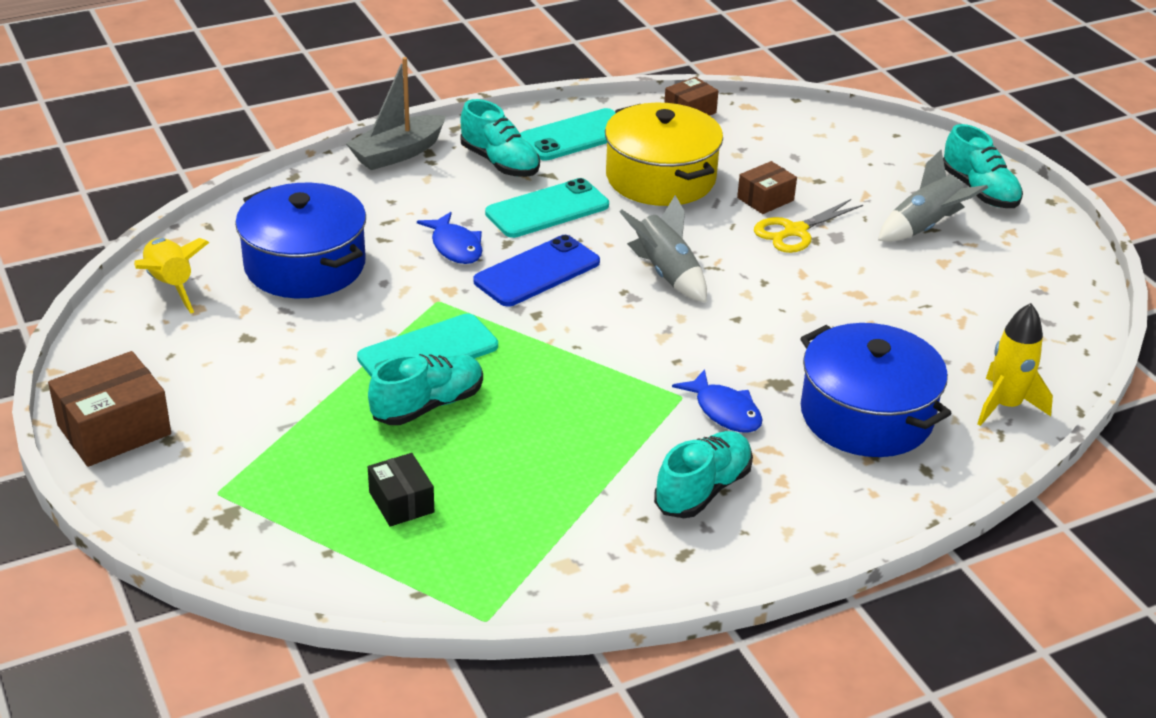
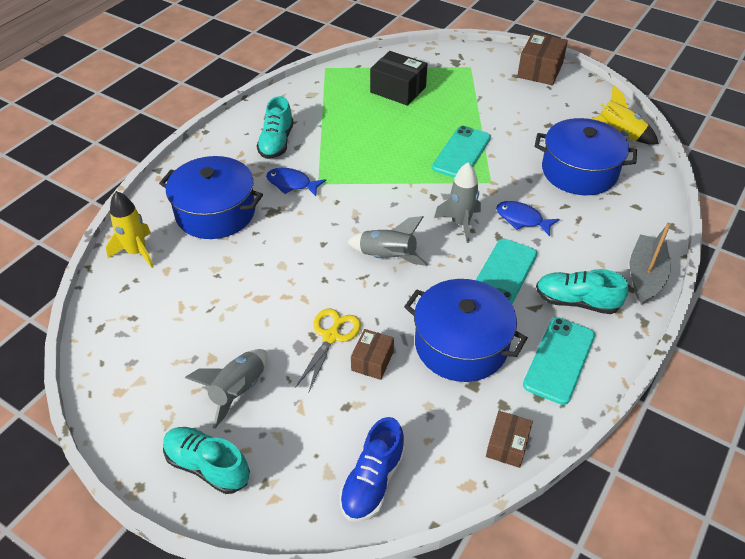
camera: 150 degrees right, 10 degrees up
turquoise shoe [368,354,483,425] -> none
black box [368,453,434,527] -> black box [370,51,427,106], size x1.67
blue phone [473,235,600,307] -> grey rocket [434,163,481,243]
yellow pot [605,103,723,206] -> blue pot [404,279,528,382]
none -> blue shoe [339,417,405,522]

